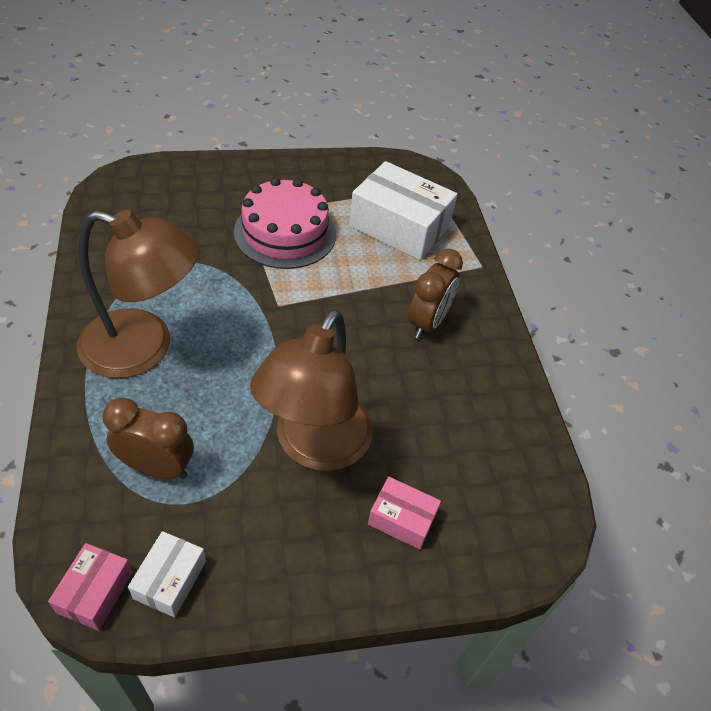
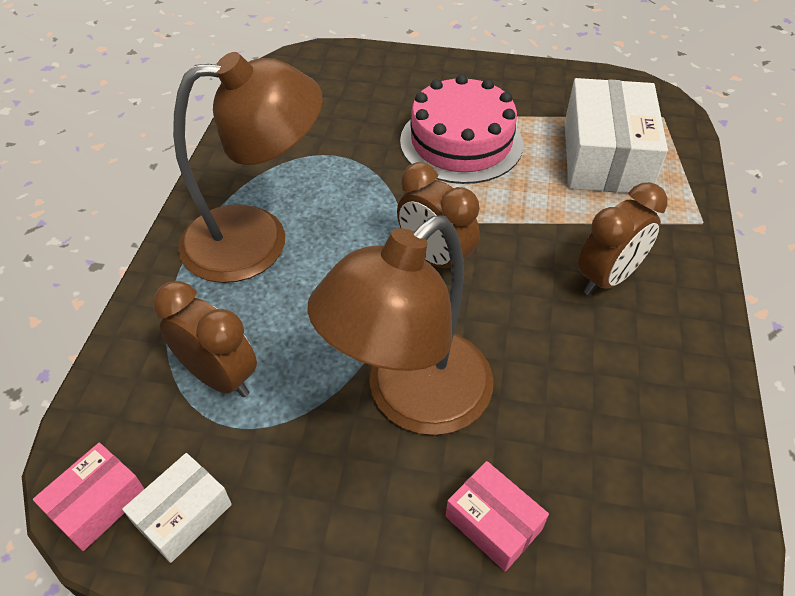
camera: 25 degrees right, 0 degrees up
brown lamp [77,210,200,378] -> brown lamp turned 45 degrees counterclockwise [173,52,323,283]
white box [349,161,457,260] -> white box turned 45 degrees clockwise [565,78,668,193]
none -> brown clock [397,162,480,268]

